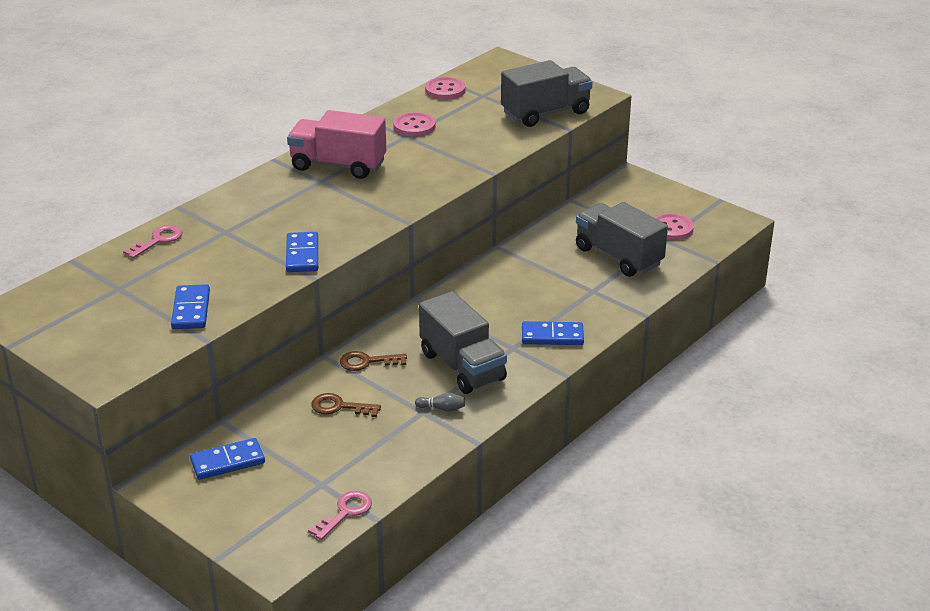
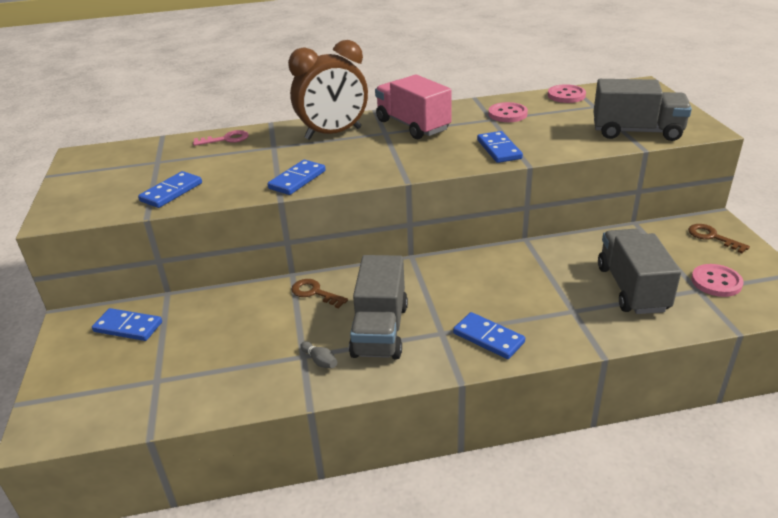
camera: 40 degrees right, 0 degrees up
pink key [308,491,372,540] -> none
brown key [311,393,381,417] -> brown key moved to [688,224,750,253]
none -> brown clock [288,40,368,140]
none -> blue domino [477,131,523,163]

